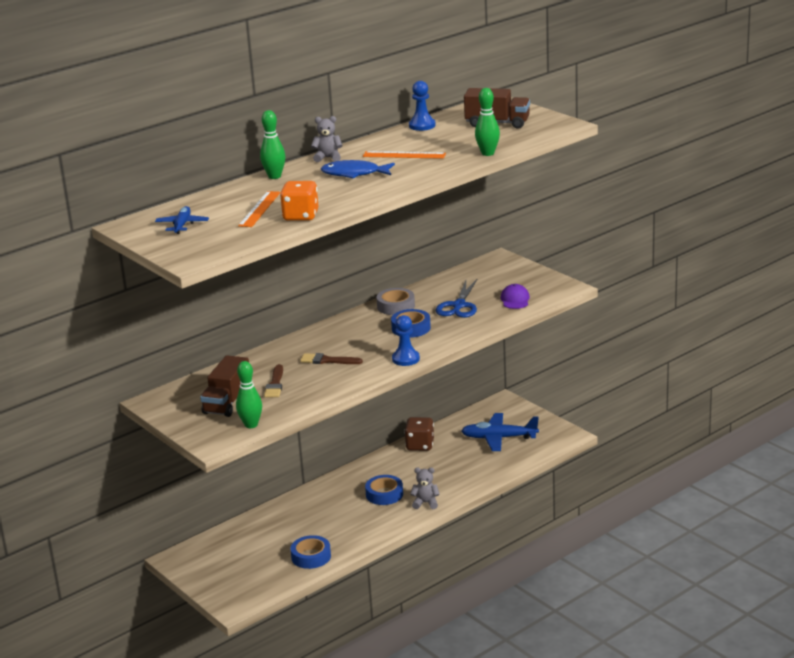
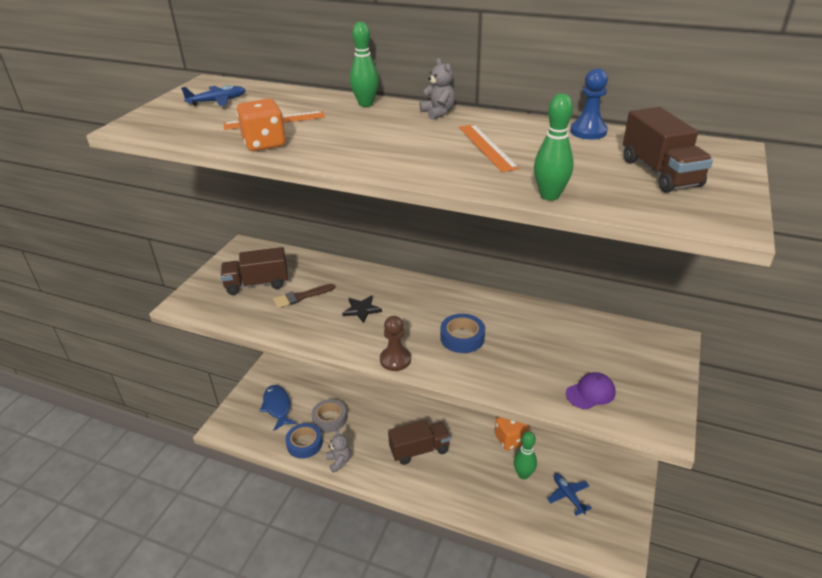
camera: 60 degrees right, 10 degrees up
green bowling pin [236,361,262,428] -> green bowling pin moved to [514,431,537,479]
brown brush [300,353,363,364] -> black star [342,296,382,323]
blue fish [321,160,395,179] -> blue fish moved to [260,385,297,431]
blue tape [365,475,403,505] -> brown truck [388,420,451,465]
grey tape [377,288,415,315] -> grey tape moved to [312,399,347,433]
blue pawn [392,315,420,366] -> brown pawn [380,316,411,371]
brown dice [404,417,434,451] -> orange dice [495,417,529,451]
grey teddy bear [410,468,440,509] -> grey teddy bear moved to [326,430,351,473]
blue scissors [435,279,477,318] -> none
blue plane [461,413,539,451] -> blue plane [547,473,592,516], size x0.61

